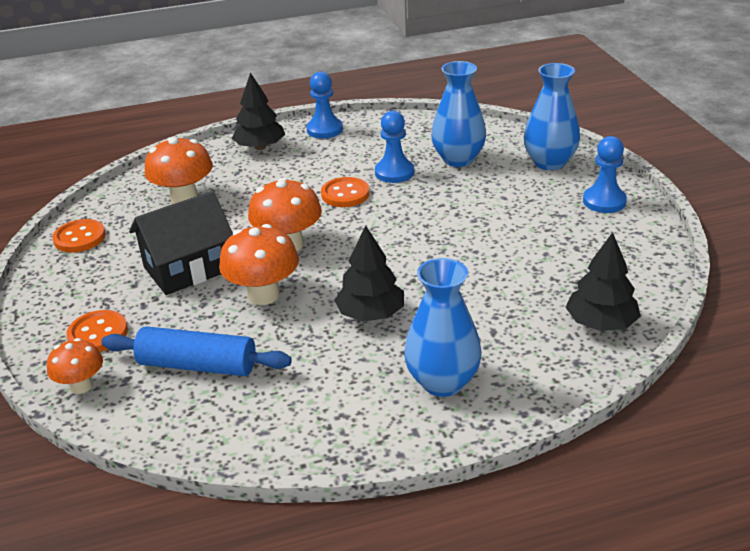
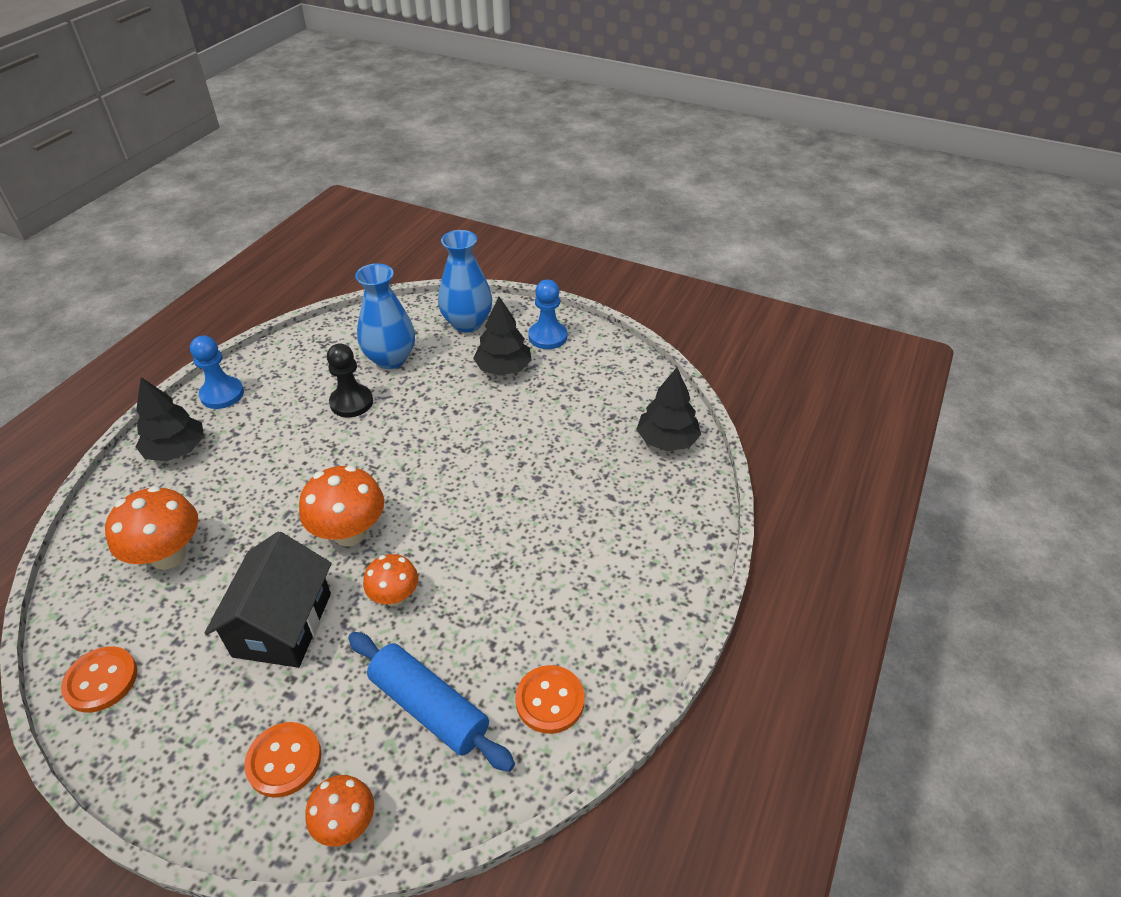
camera: 50 degrees left, 10 degrees up
blue rolling pin [101,326,292,376] -> blue rolling pin turned 75 degrees clockwise [348,632,515,772]
orange mushroom [219,224,299,305] -> orange mushroom [363,554,418,606], size x0.62
orange button [321,177,369,207] -> orange button moved to [515,665,585,734]
black tree [334,225,404,322] -> black tree moved to [473,297,532,376]
blue pawn [375,111,414,183] -> black pawn [327,343,373,417]
blue vase [404,258,482,397] -> none

